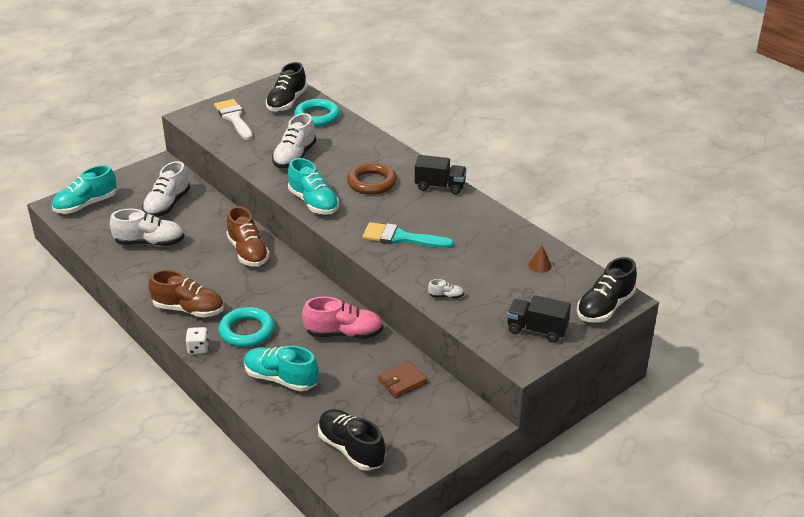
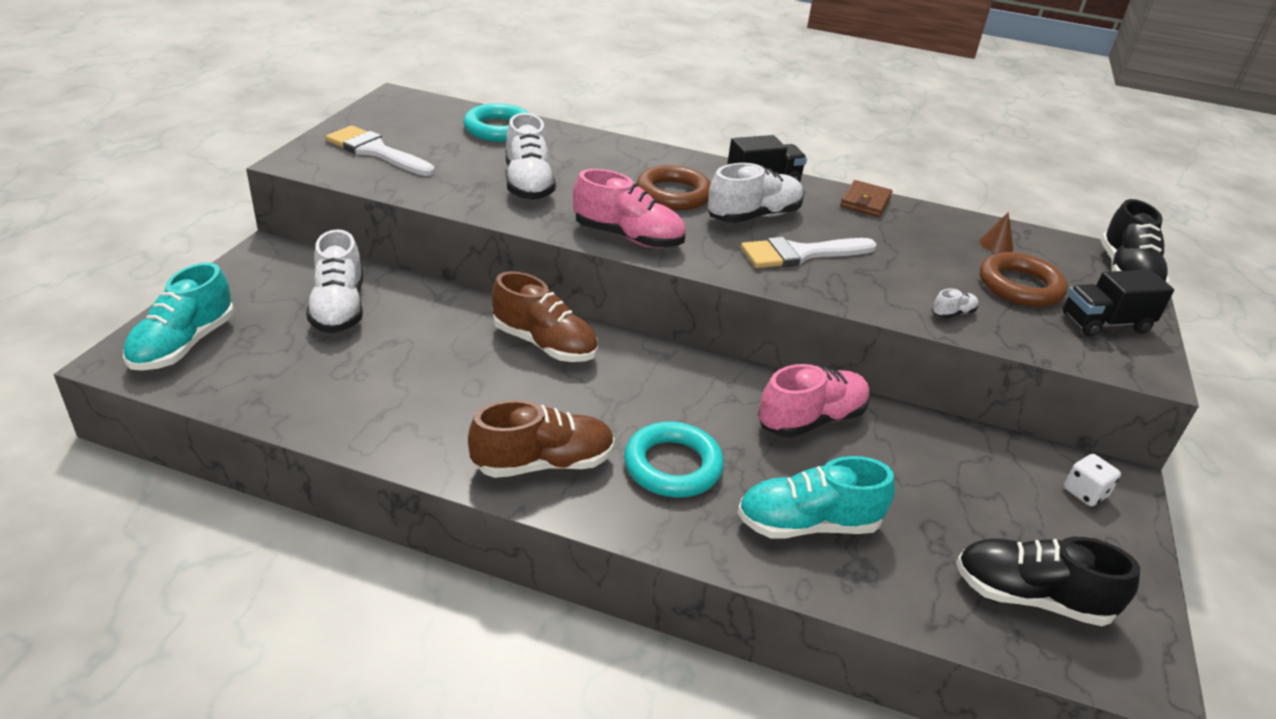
camera: 35 degrees left, 0 degrees up
white shoe [110,209,184,246] -> white shoe moved to [707,163,804,223]
white dice [186,327,209,354] -> white dice moved to [1064,454,1121,506]
black shoe [266,62,307,112] -> none
turquoise shoe [288,158,339,215] -> pink shoe [573,169,686,248]
turquoise brush [363,222,454,248] -> white brush [741,237,876,268]
brown wallet [378,361,428,398] -> brown wallet moved to [840,180,892,217]
none -> brown ring [980,252,1068,307]

